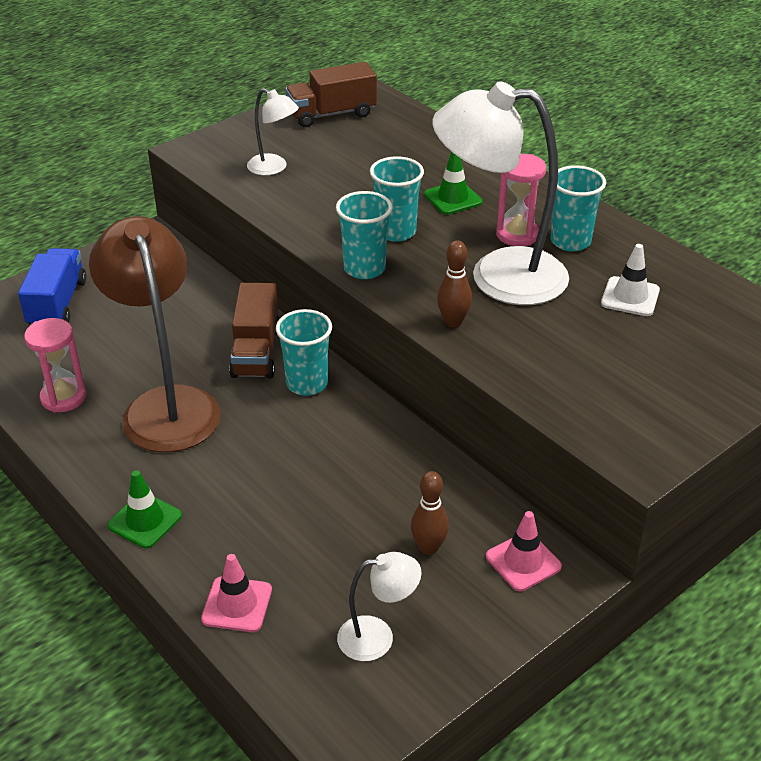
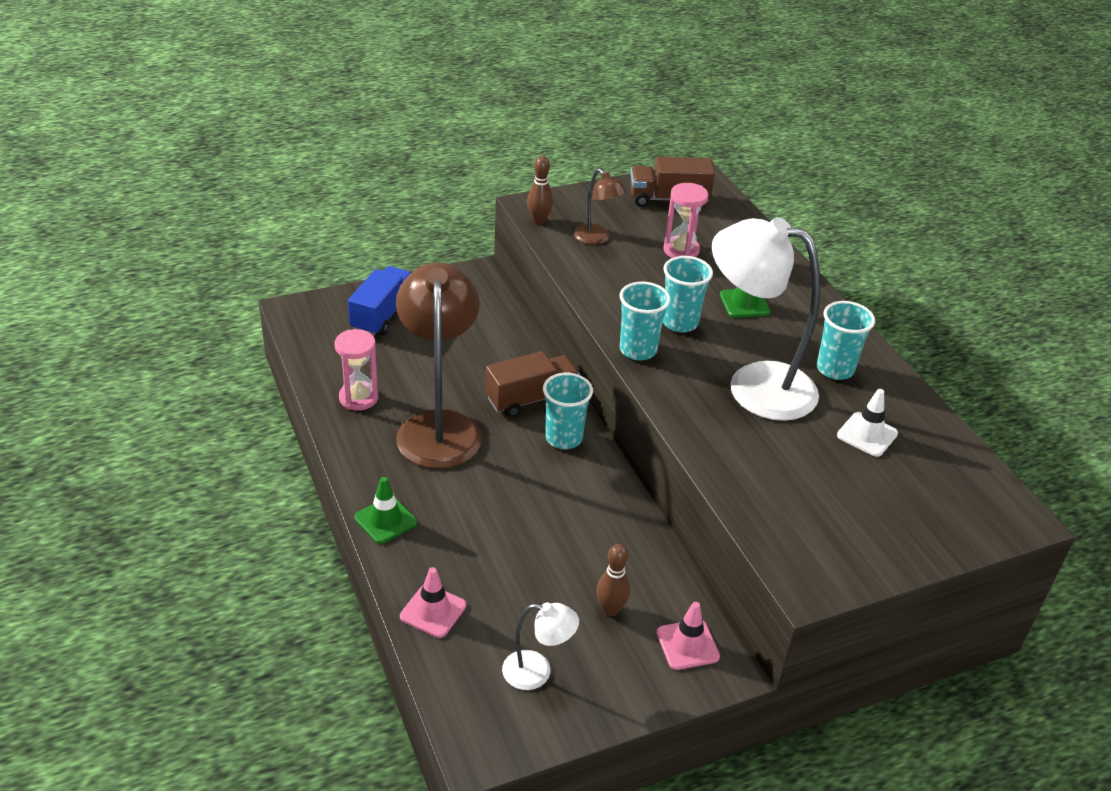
camera: 15 degrees right, 0 degrees up
brown truck [229,283,280,379] -> brown truck turned 135 degrees counterclockwise [485,351,580,417]
white lamp [247,88,299,176] -> brown lamp [574,168,627,245]
brown bowling pin [437,241,472,327] -> brown bowling pin moved to [527,156,553,224]
pink hourglass [496,154,546,246] -> pink hourglass moved to [663,183,708,258]

